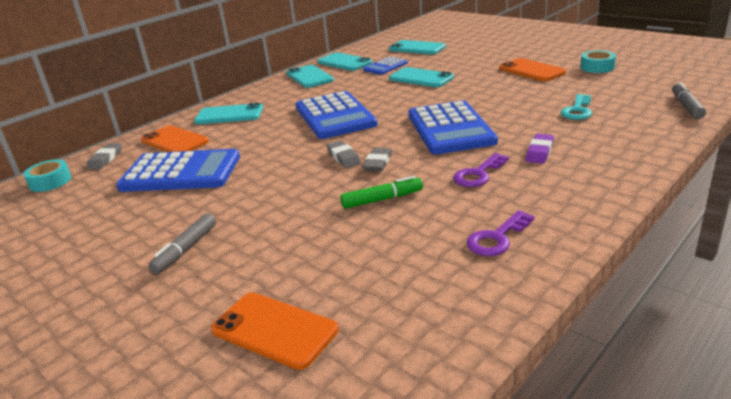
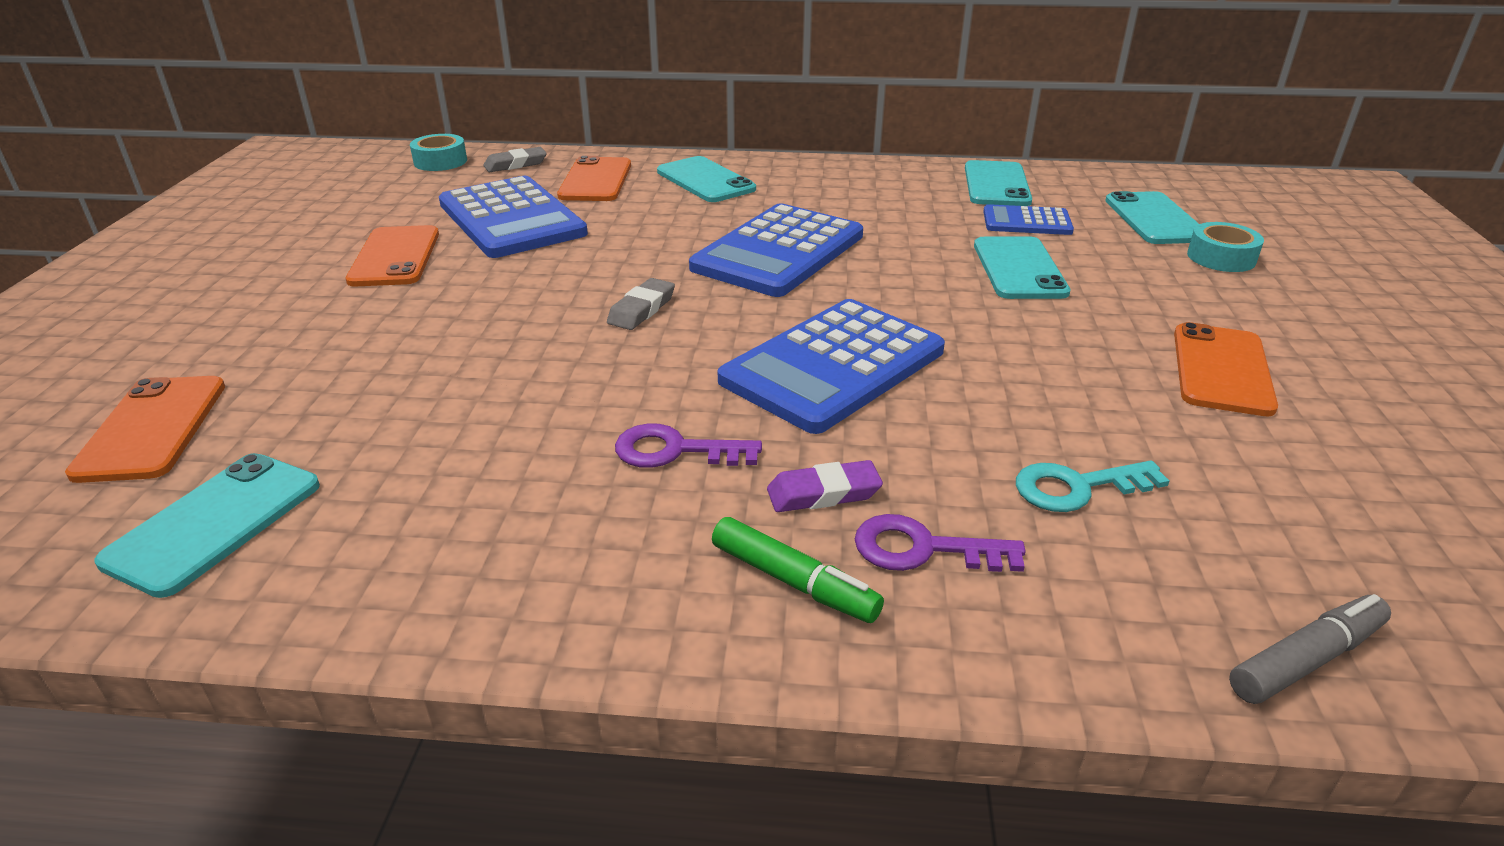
camera: 50 degrees right, 5 degrees up
grey marker [148,213,216,274] -> none
turquoise phone [286,65,334,88] -> turquoise phone moved to [95,453,320,598]
green marker [340,176,423,209] -> green marker moved to [712,517,884,623]
grey eraser [363,148,392,171] -> none
purple key [467,210,535,256] -> purple key moved to [855,514,1026,572]
turquoise tape [580,50,616,73] -> turquoise tape moved to [1187,222,1264,272]
none -> orange phone [345,225,439,287]

